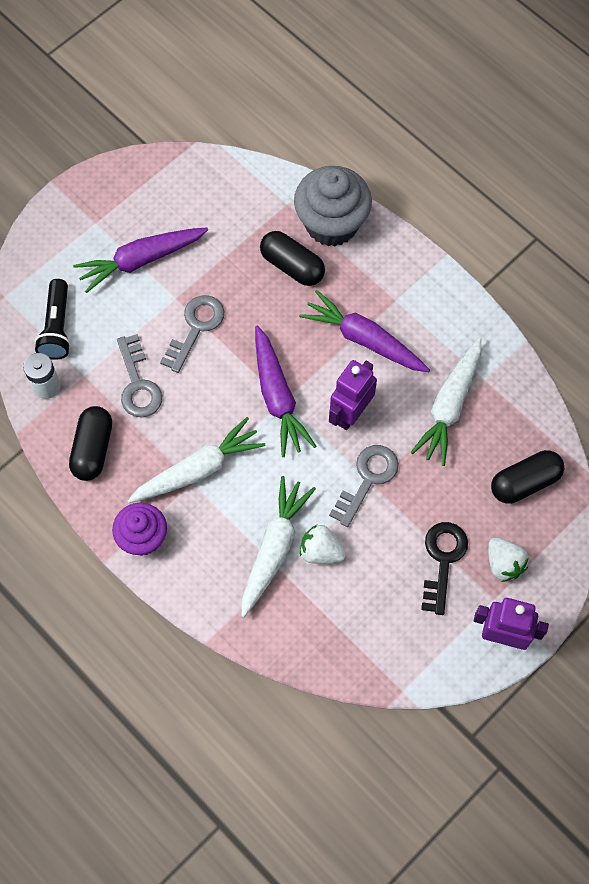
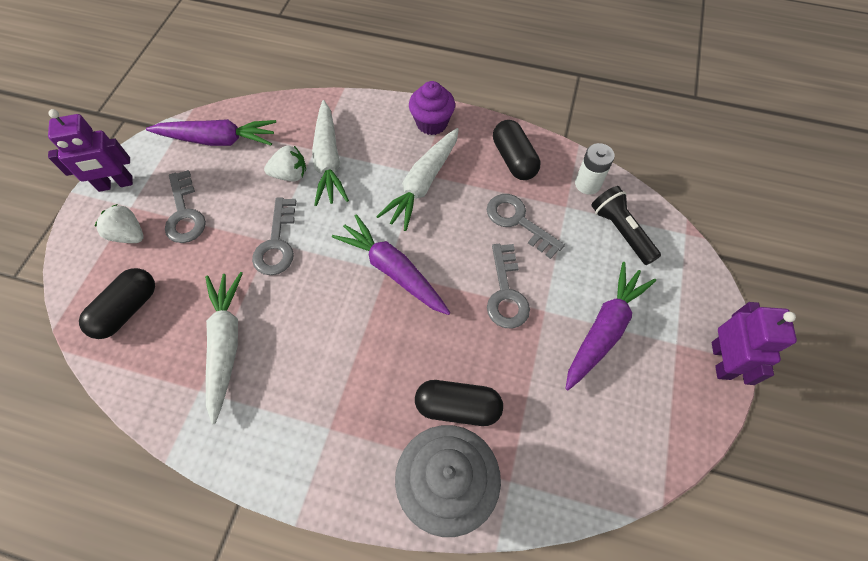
camera: 150 degrees right, 5 degrees down
purple carrot [299,290,430,372] -> purple carrot moved to [146,119,276,146]
purple robot [329,360,377,430] -> purple robot moved to [712,302,797,385]
black key [421,522,468,615] -> grey key [165,170,206,243]

